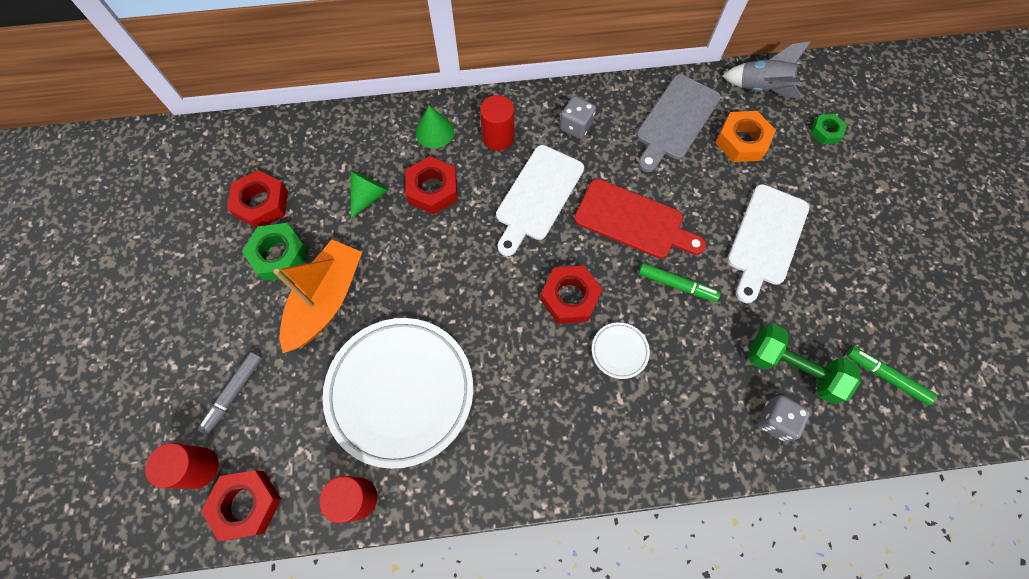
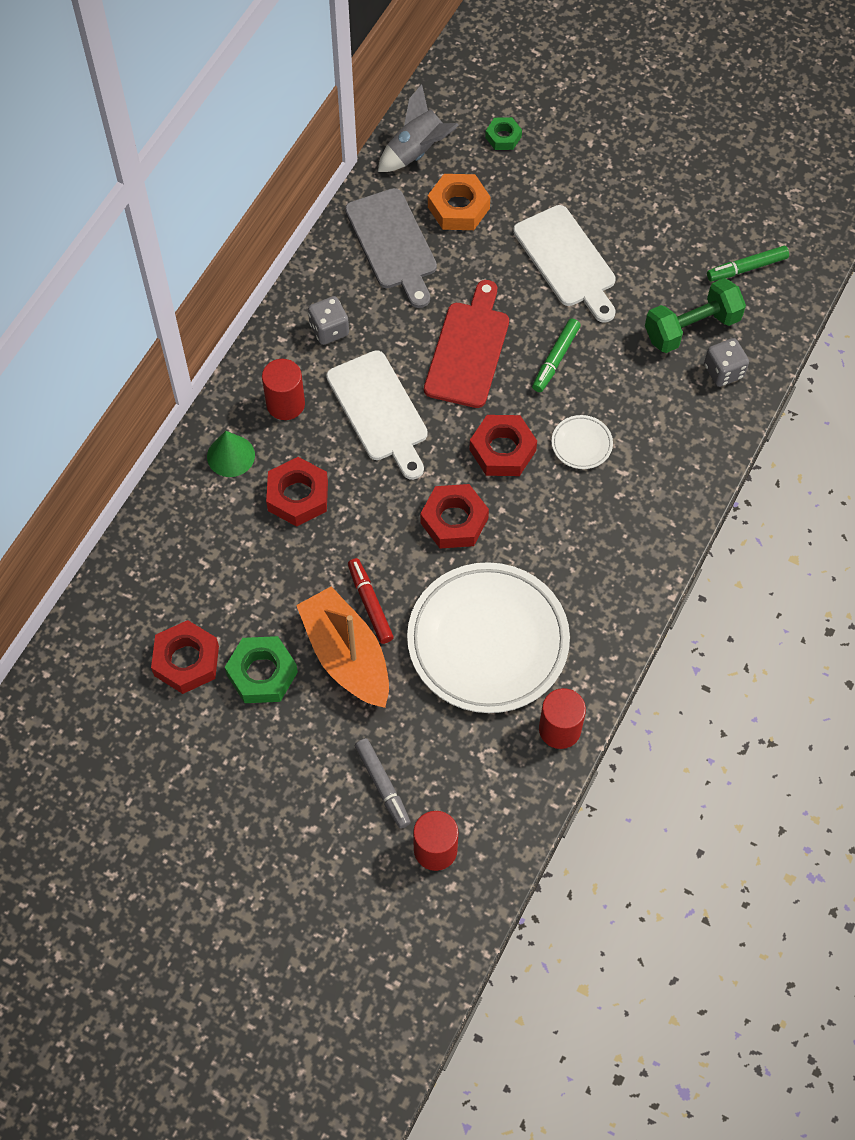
camera: 55 degrees left, 5 degrees down
red nut [201,470,281,541] -> red nut moved to [420,484,489,548]
green cone [350,170,389,218] -> none
red cutting board [574,179,706,259] -> red cutting board turned 45 degrees counterclockwise [424,280,509,408]
green marker [638,263,721,302] -> green marker turned 150 degrees clockwise [532,319,581,392]
none -> red marker [348,558,394,644]

